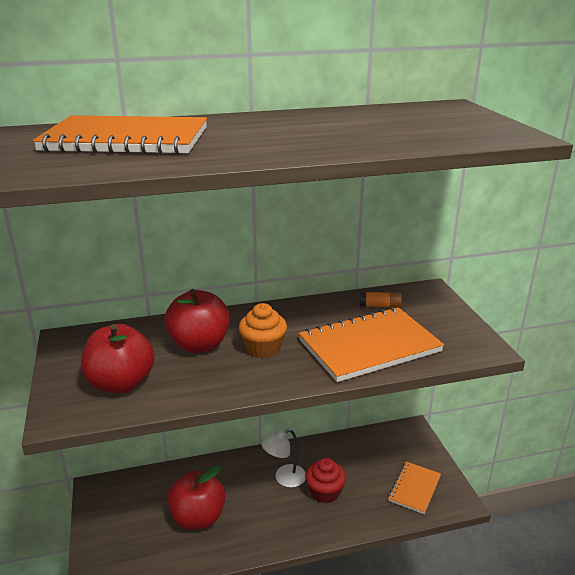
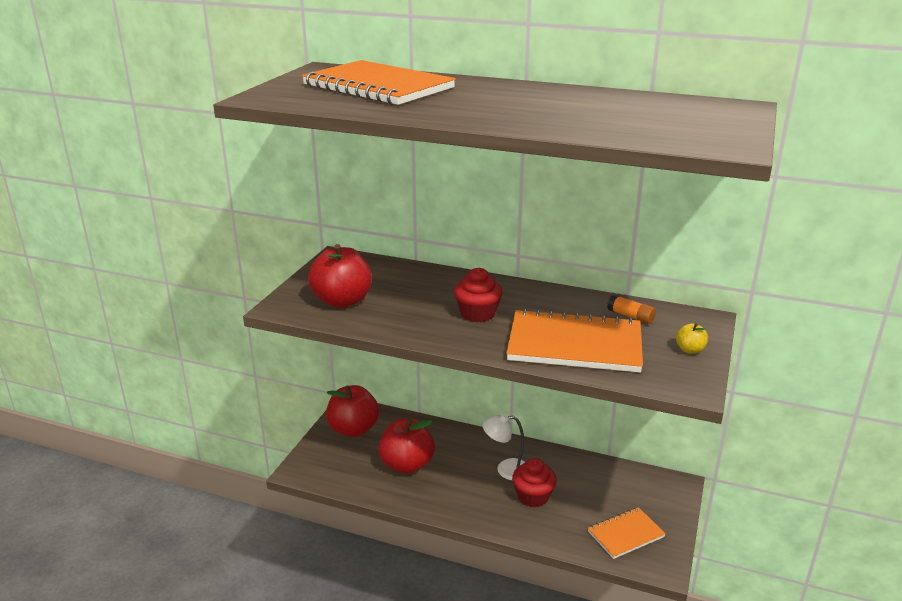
camera: 35 degrees right, 0 degrees up
red apple [164,289,229,353] -> red apple moved to [326,385,379,437]
orange cupcake [239,303,287,358] -> red cupcake [454,268,503,322]
none -> yellow apple [676,323,708,354]

